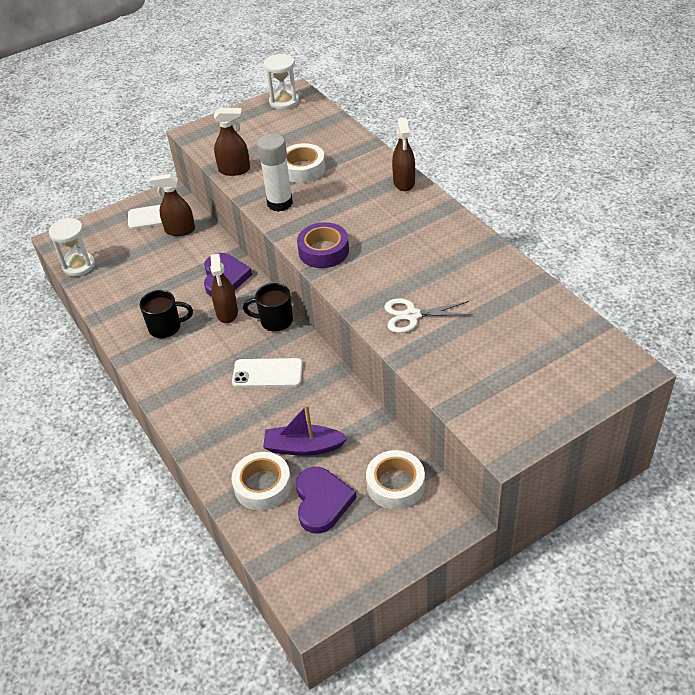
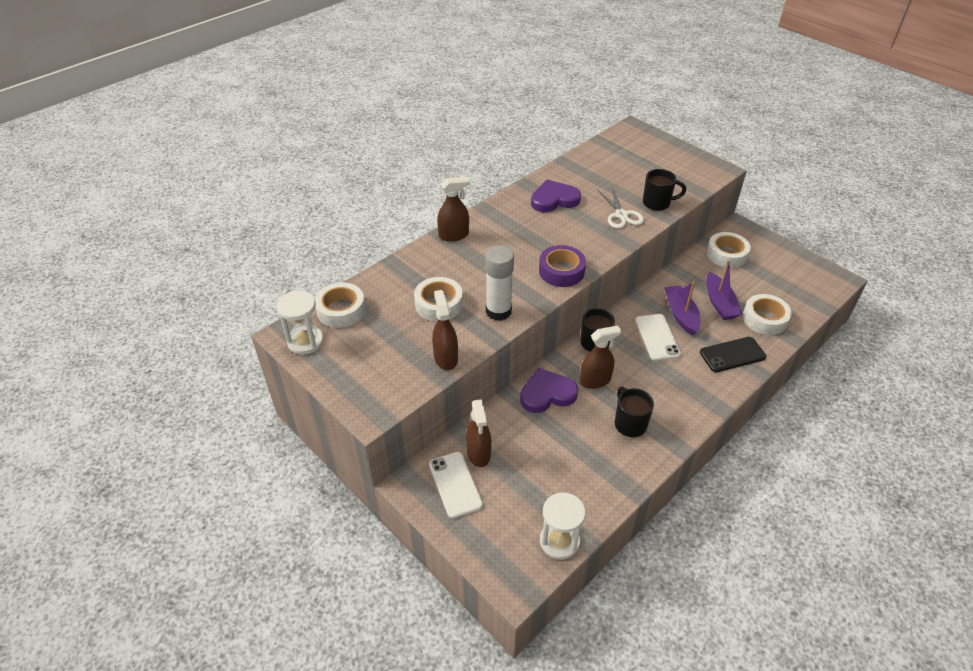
camera: 105 degrees left, 0 degrees up
purple heart [296,467,357,534] -> purple heart moved to [531,180,581,212]
none -> white tape [315,283,366,328]
none -> black mug [643,169,686,211]
none -> purple boat [664,281,700,335]
none -> black phone [700,337,766,372]

